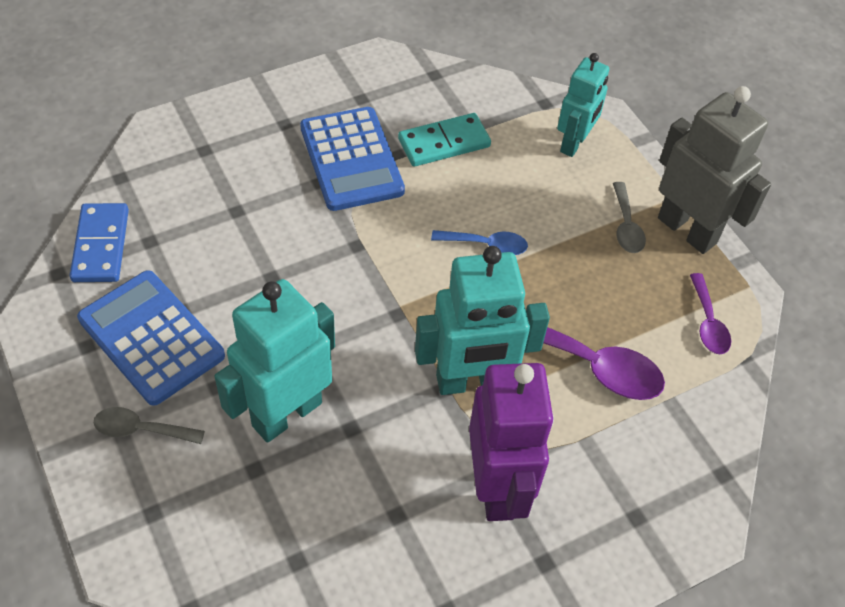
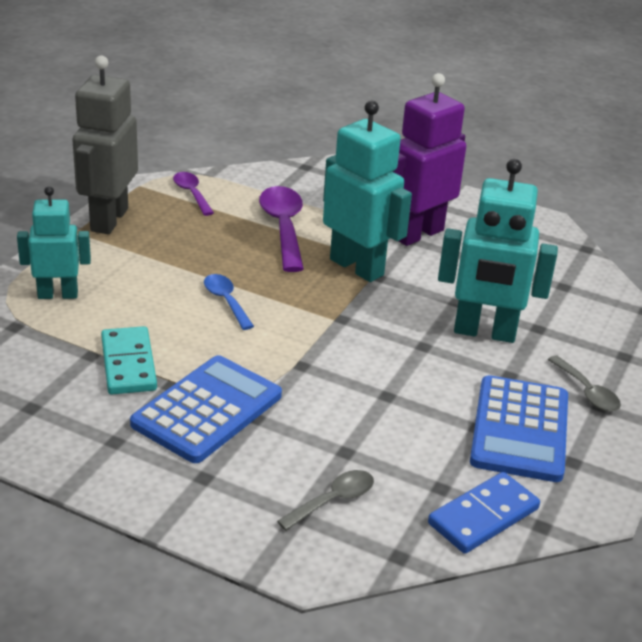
camera: 125 degrees left, 20 degrees down
turquoise domino [398,113,491,167] -> turquoise domino turned 45 degrees clockwise [101,326,157,394]
grey spoon [613,182,646,253] -> grey spoon moved to [277,470,374,531]
purple spoon [690,273,731,354] -> purple spoon turned 75 degrees counterclockwise [173,172,214,216]

